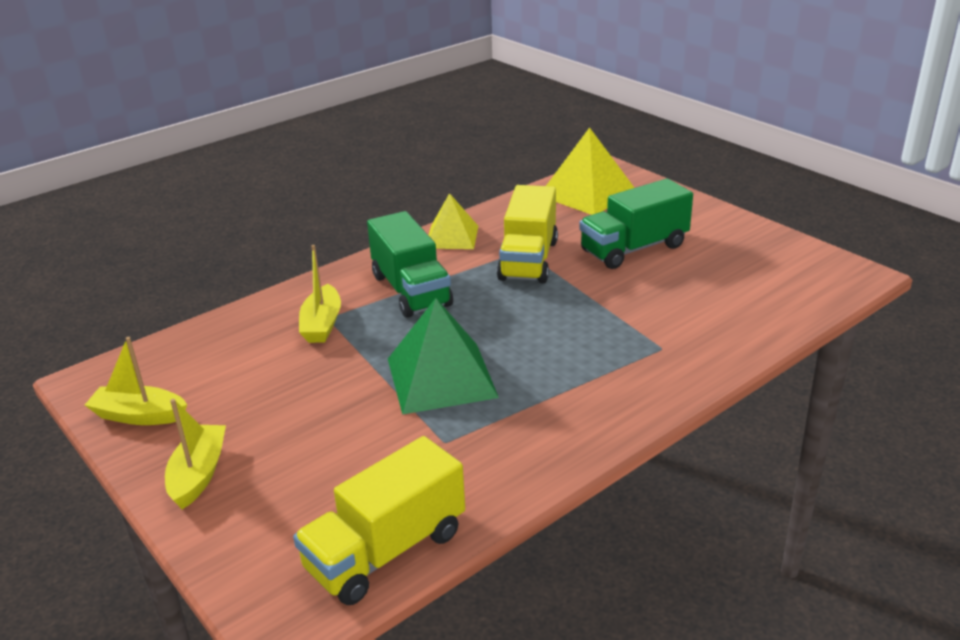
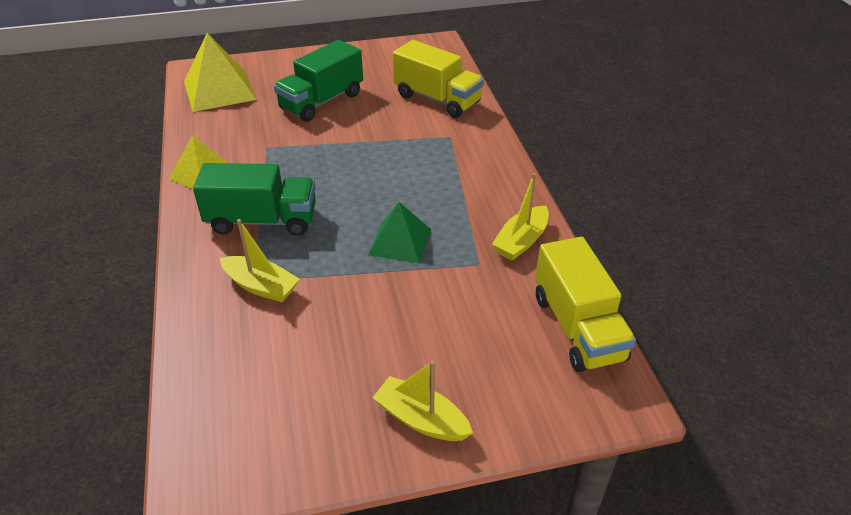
camera: 65 degrees left, 10 degrees up
yellow boat [85,337,187,425] -> yellow boat moved to [492,173,549,261]
green pyramid [388,298,499,415] -> green pyramid [368,202,431,263], size x0.65
yellow truck [497,185,558,283] -> yellow truck moved to [393,40,484,118]
green truck [579,179,693,269] -> green truck turned 45 degrees clockwise [274,40,363,122]

